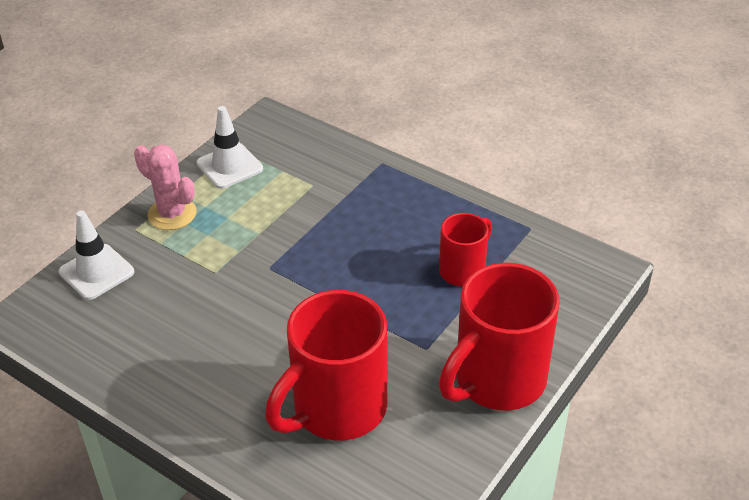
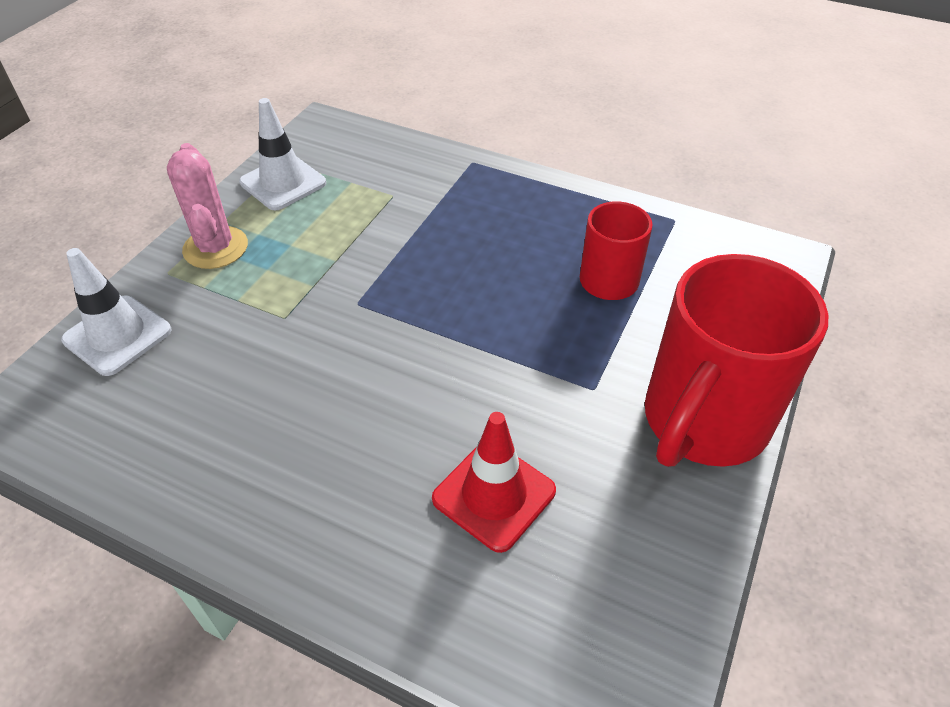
camera: 10 degrees left, 5 degrees up
pink cactus [134,144,197,230] -> pink cactus turned 45 degrees clockwise [167,143,248,269]
red mug [265,290,387,440] -> red traffic cone [432,412,556,553]

